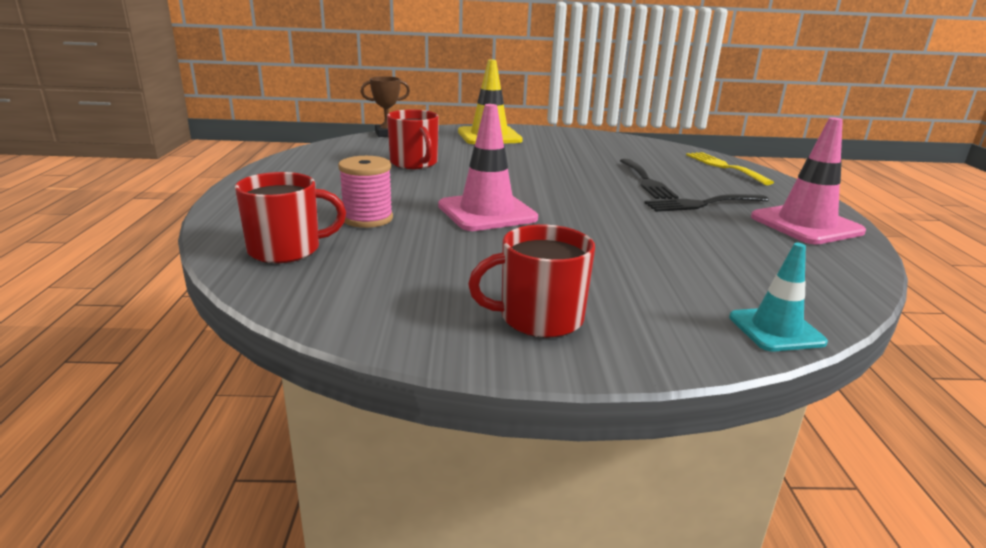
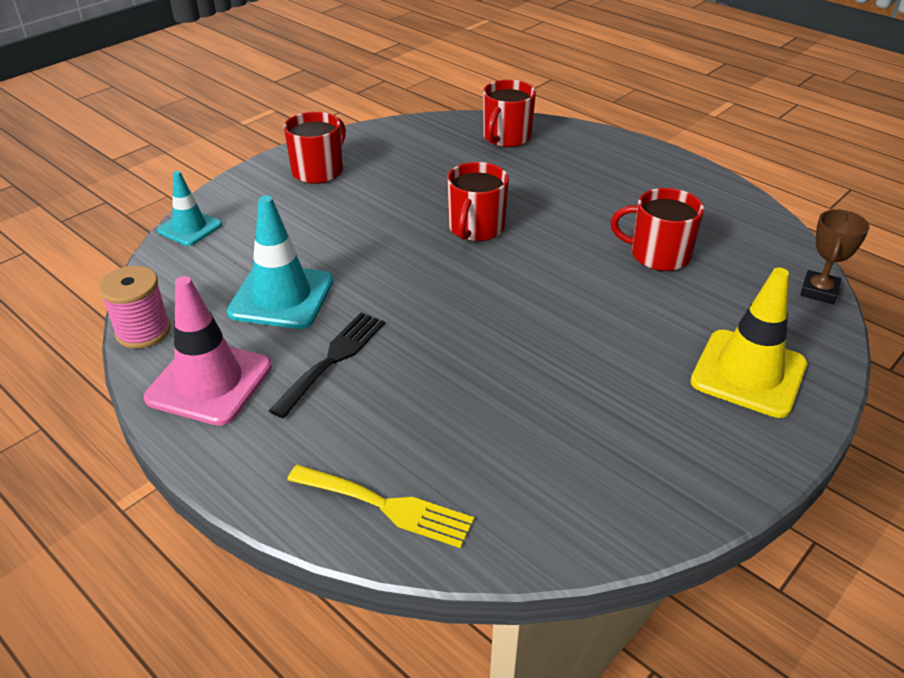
camera: 135 degrees right, 15 degrees up
pink spool [338,156,393,228] -> pink spool moved to [99,266,171,349]
pink traffic cone [438,104,538,231] -> red mug [447,162,509,241]
black fork [620,159,679,199] -> none
none -> turquoise traffic cone [227,195,334,329]

